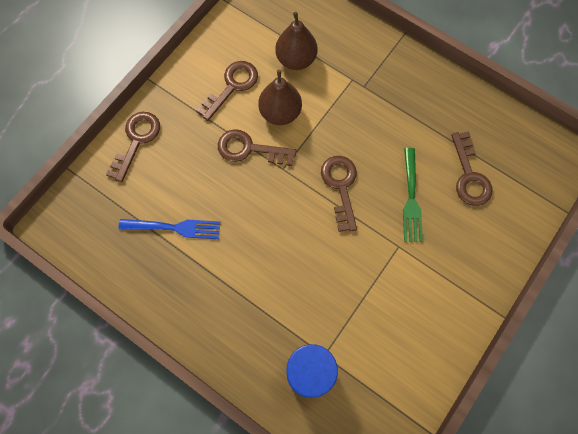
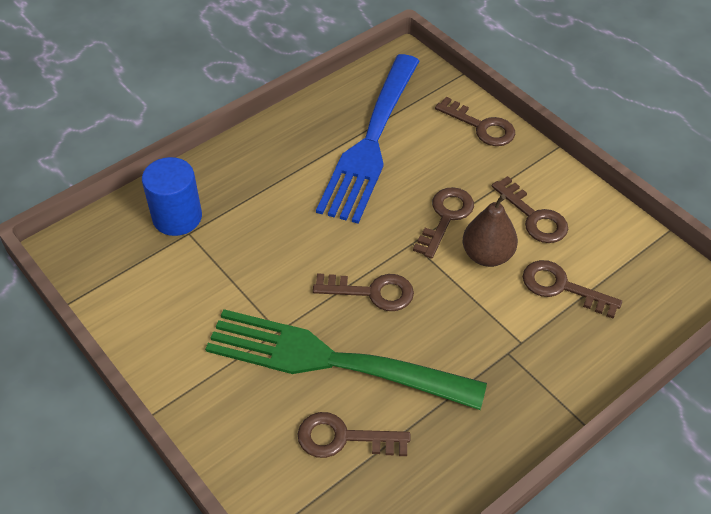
camera: 105 degrees right, 20 degrees down
blue fork [119,219,220,239] -> blue fork [316,54,419,224], size x2.17
brown pear [275,12,318,70] -> brown key [523,260,622,318]
green fork [403,148,423,242] -> green fork [205,309,487,410], size x2.17

